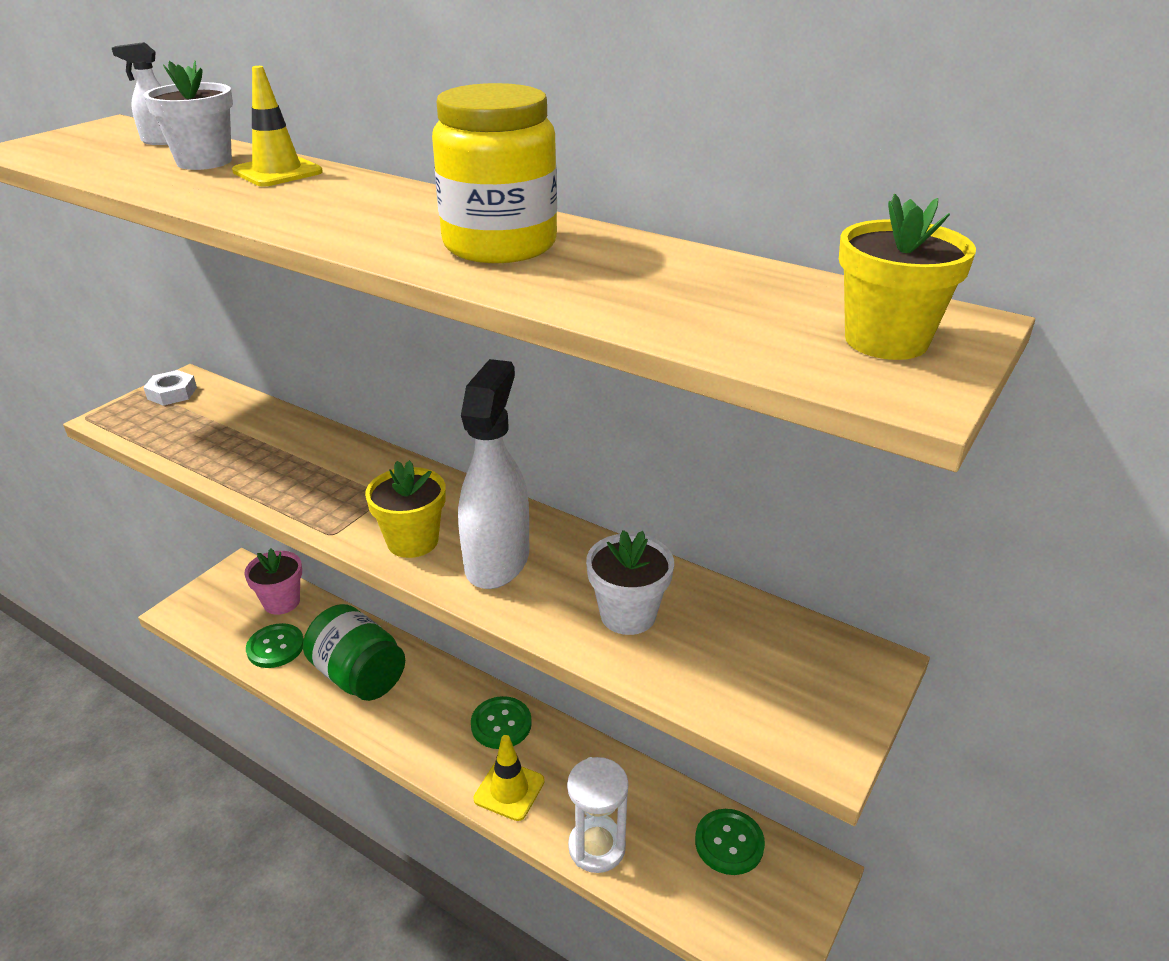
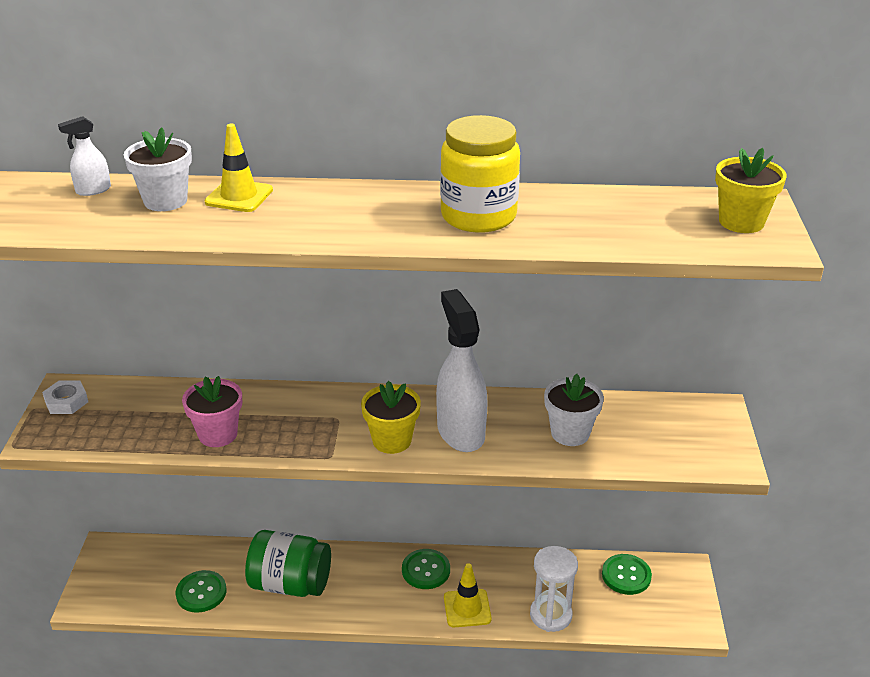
camera: 30 degrees left, 0 degrees up
pink flower pot [244,549,302,615] -> pink flower pot moved to [182,376,242,447]

